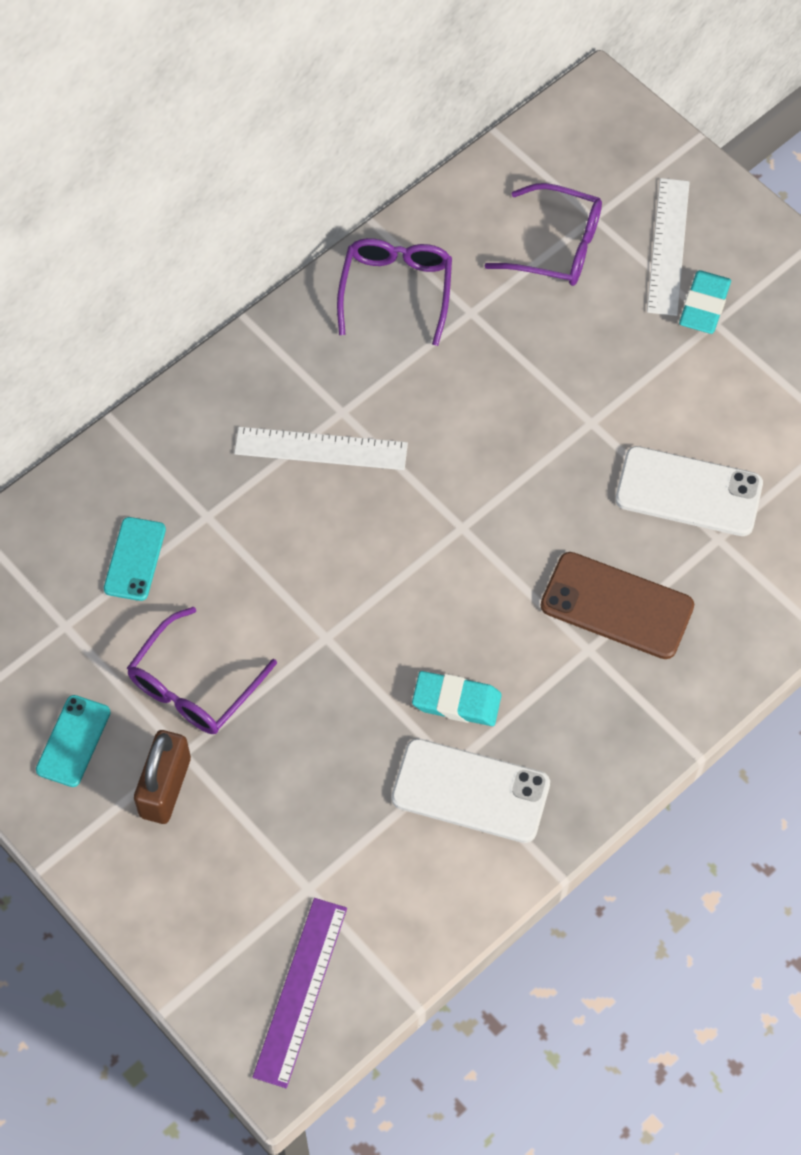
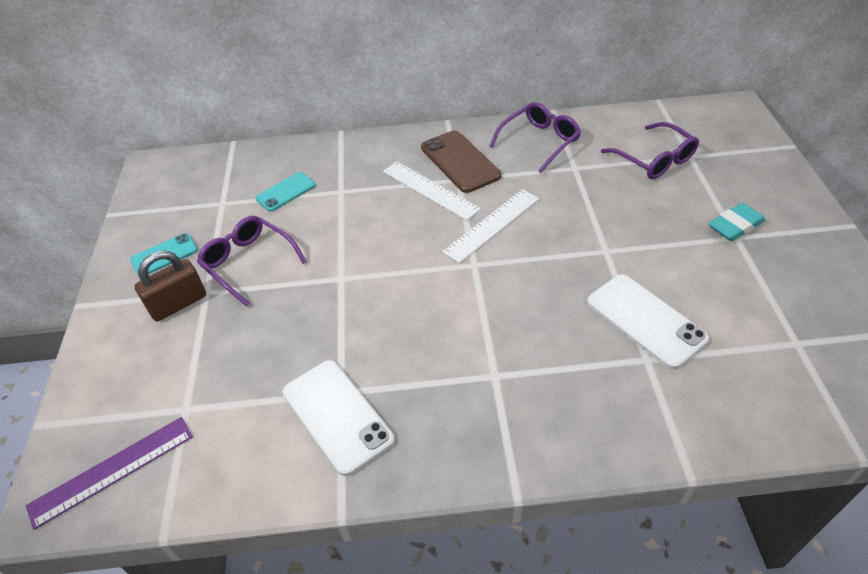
camera: 40 degrees right, 15 degrees down
purple glasses [127,607,277,734] -> purple glasses turned 60 degrees clockwise [197,216,307,307]
turquoise eraser [412,671,502,726] -> none
brown phone [540,552,694,659] -> brown phone moved to [421,131,501,193]
white ruler [647,178,690,316] -> white ruler moved to [442,189,539,263]

